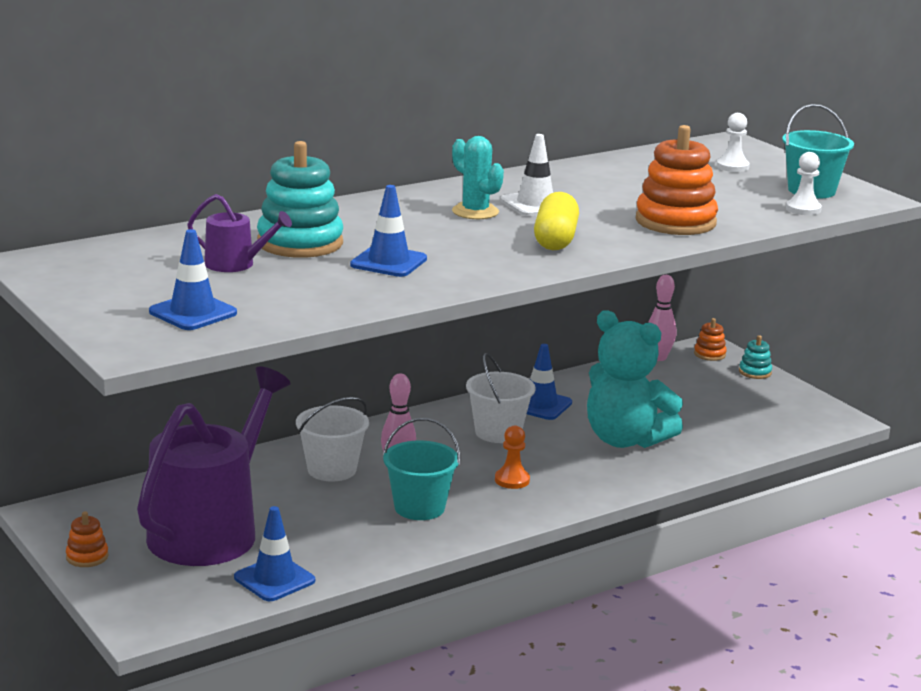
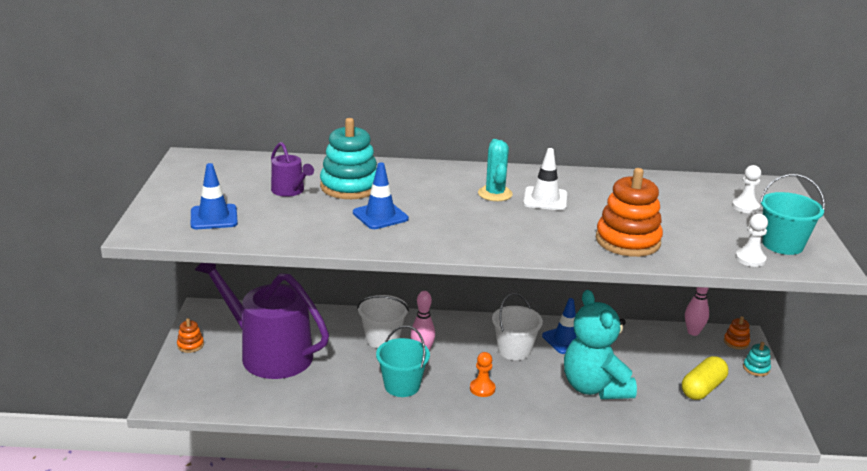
camera: 35 degrees right, 5 degrees up
purple watering can [137,366,291,566] -> purple watering can turned 120 degrees counterclockwise [195,263,329,379]
blue traffic cone [234,506,315,601] -> none
yellow capsule [534,192,579,250] -> yellow capsule moved to [682,356,728,400]

